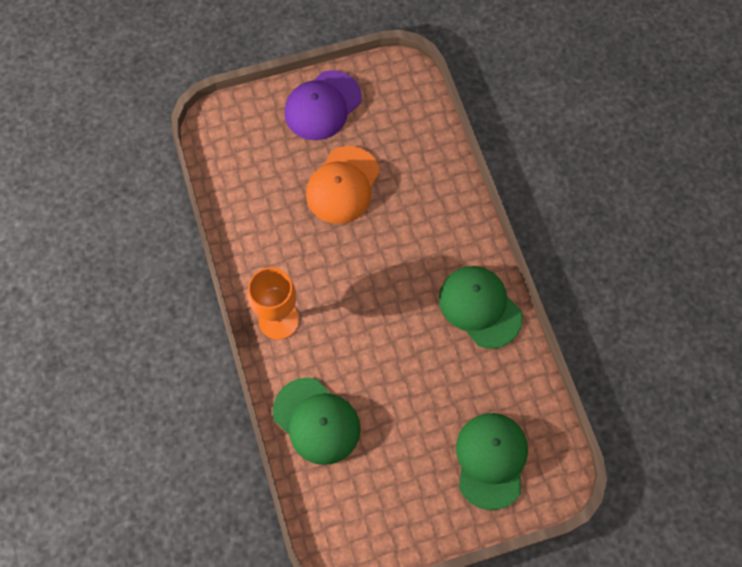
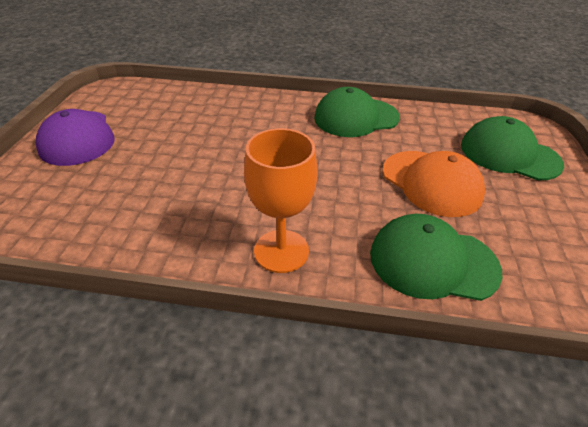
camera: 65 degrees left, 25 degrees down
green cap [273,378,361,465] -> green cap turned 150 degrees counterclockwise [370,214,503,301]
orange cap [306,146,380,224] -> orange cap moved to [383,151,485,217]

